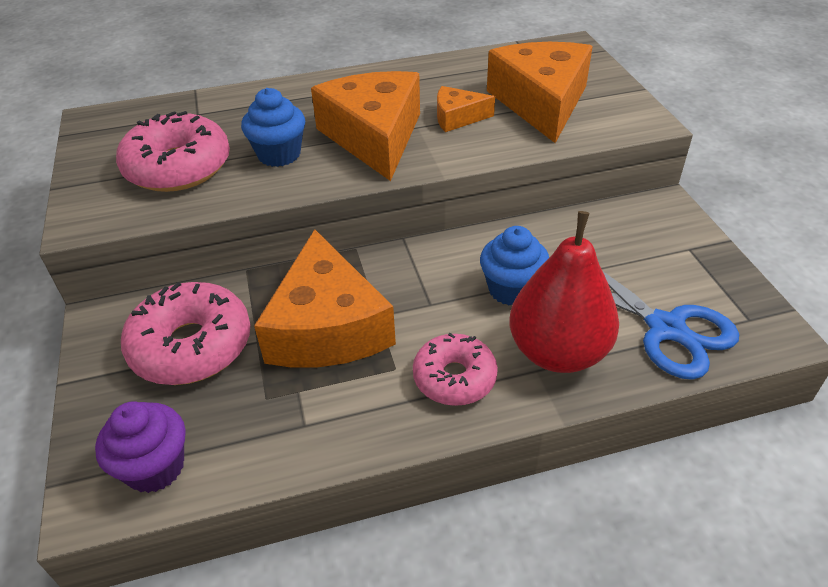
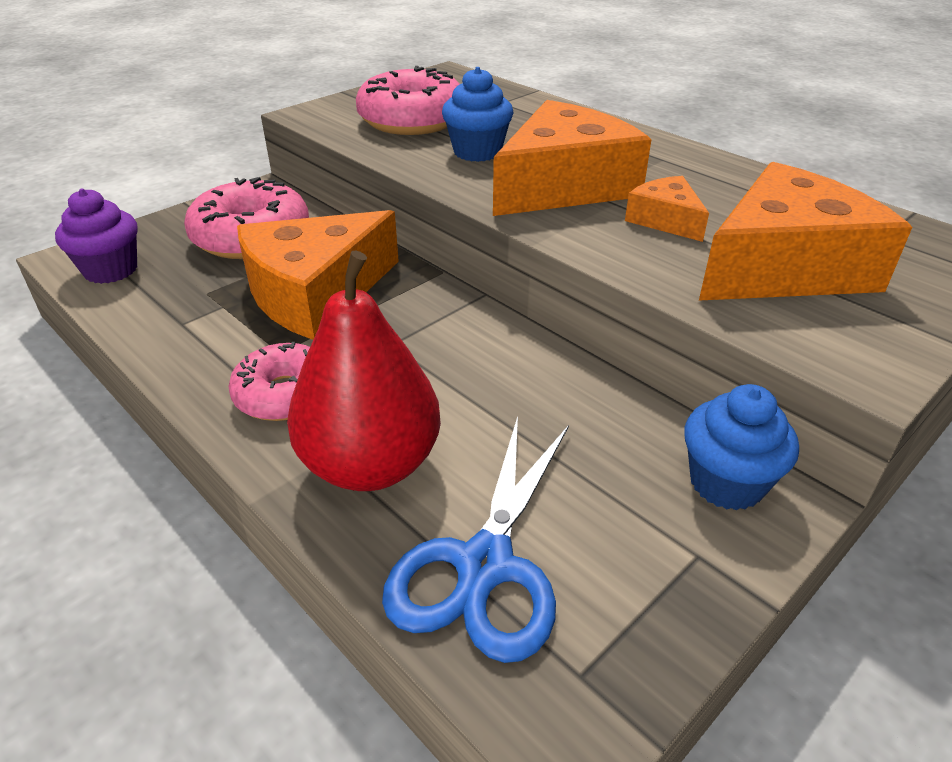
camera: 60 degrees right, 5 degrees down
blue cupcake [480,226,549,306] -> blue cupcake moved to [684,384,799,511]

